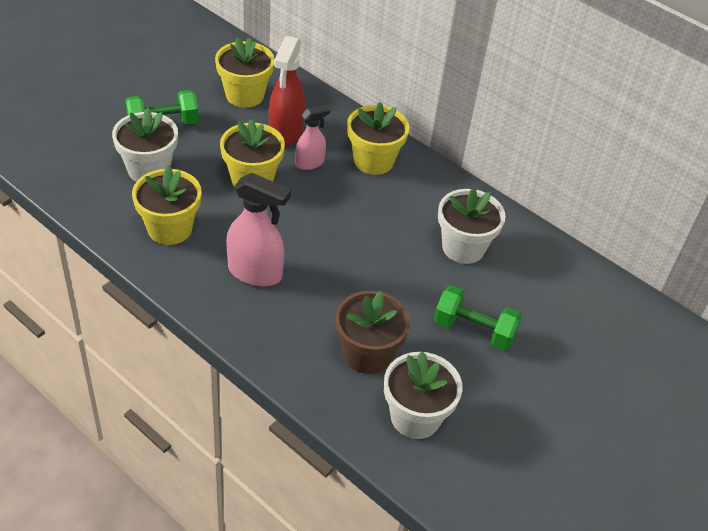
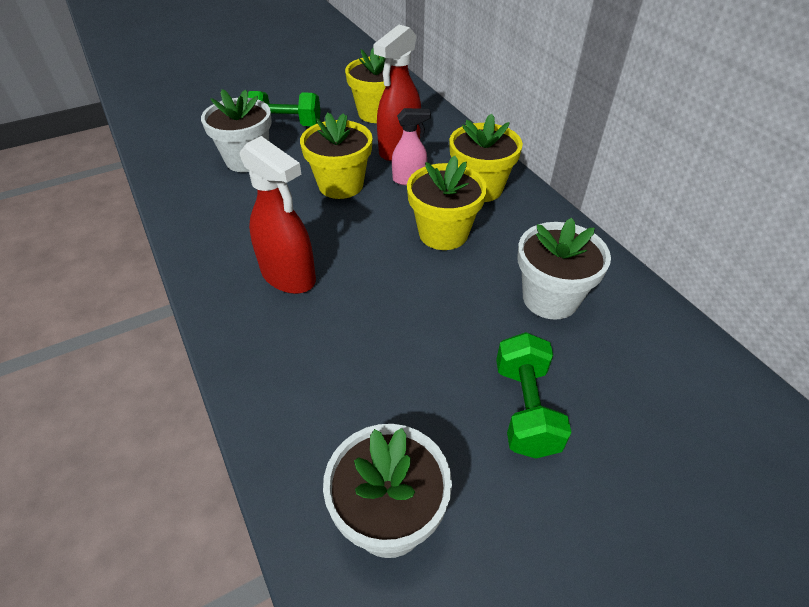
camera: 25 degrees right, 0 degrees up
yellow flower pot [132,165,202,245] -> yellow flower pot moved to [407,156,487,250]
pink spray bottle [226,173,291,287] -> red spray bottle [240,136,316,294]
brown flower pot [335,291,410,374] -> none
green dumbbell [434,286,522,351] -> green dumbbell turned 45 degrees clockwise [496,332,572,458]

